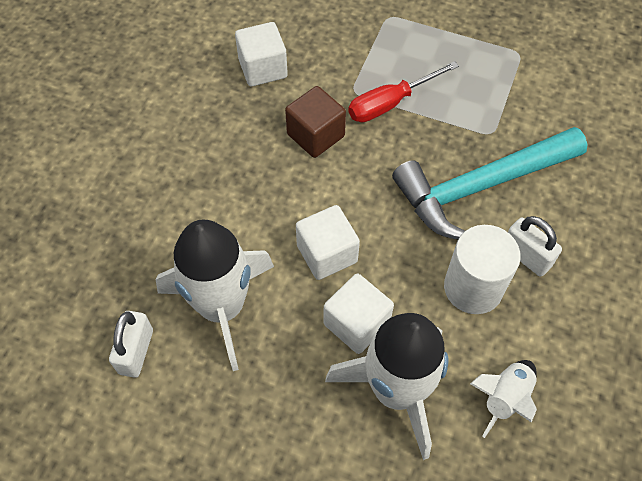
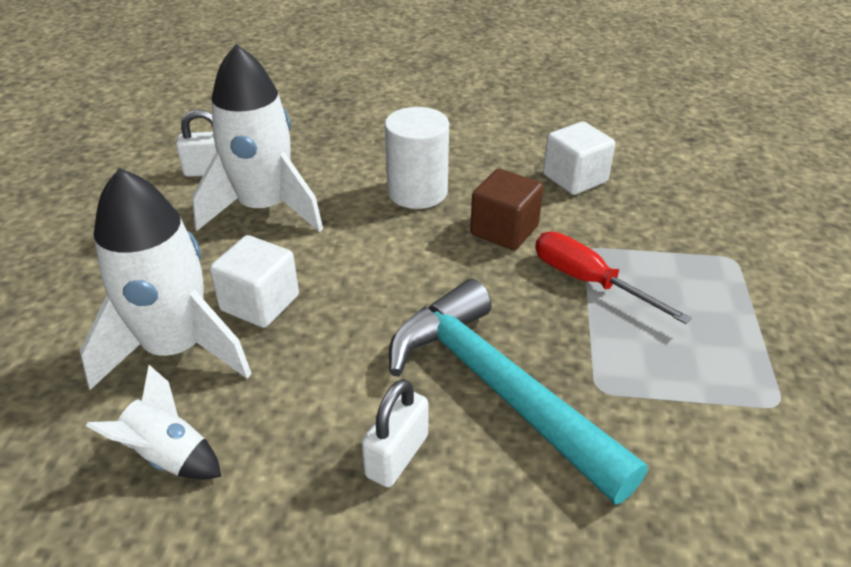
camera: 75 degrees right, 20 degrees down
white cube [296,205,360,280] -> none
white cylinder [444,225,521,314] -> white cylinder moved to [385,107,449,209]

